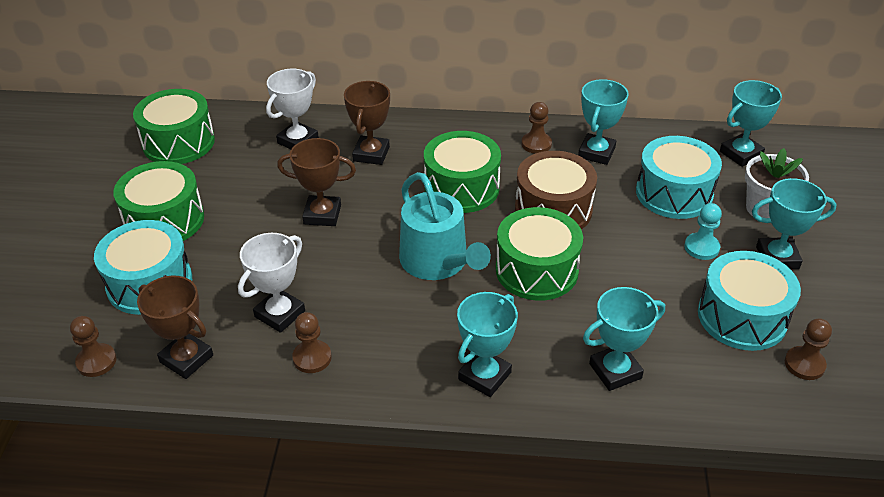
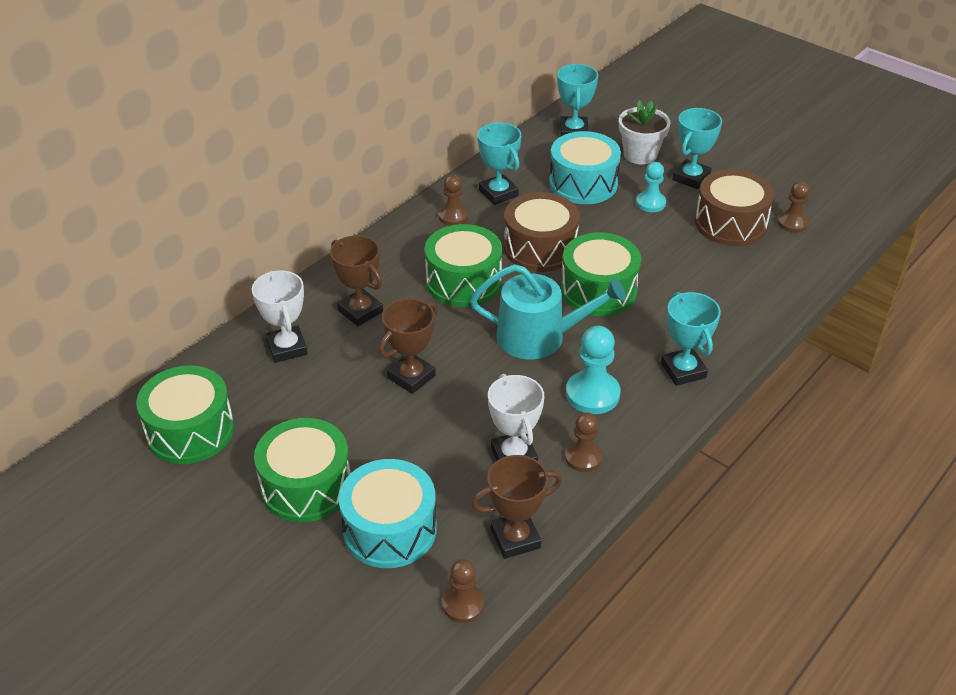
camera: 55 degrees left, 0 degrees up
turquoise trophy [583,287,665,391] -> none
turquoise drum [698,251,801,351] -> brown drum [695,169,774,246]
none -> turquoise pawn [566,326,620,414]

